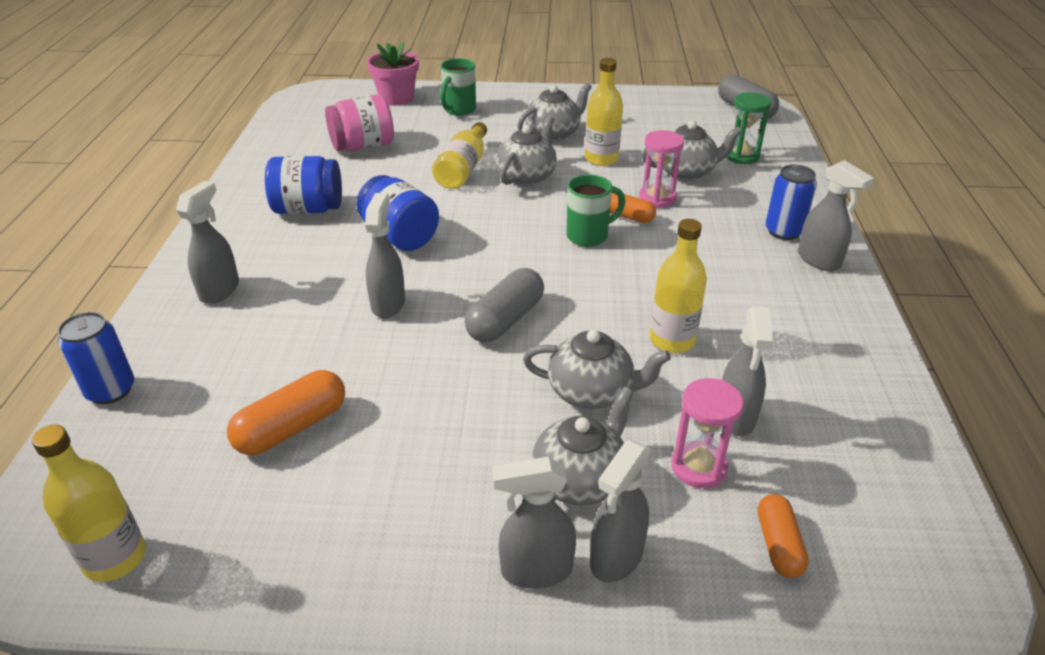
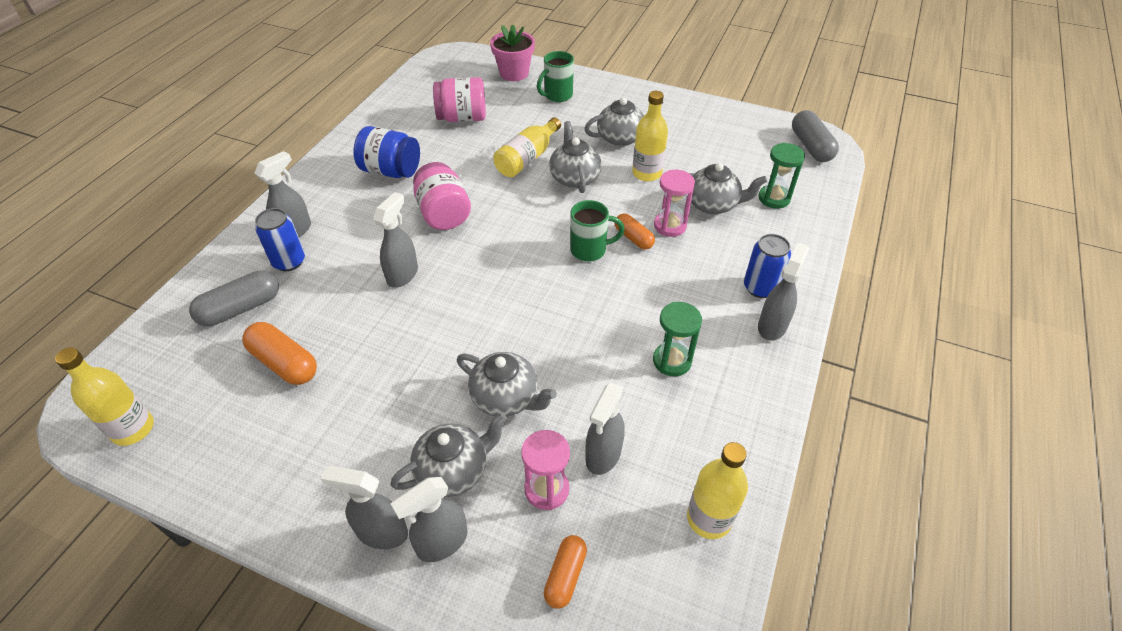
camera: 20 degrees right, 10 degrees up
blue can [57,312,134,404] -> blue can moved to [255,208,305,271]
orange capsule [227,370,345,455] -> orange capsule turned 60 degrees clockwise [242,322,317,385]
blue jar [356,175,439,251] -> pink jar [413,162,471,230]
grey capsule [465,268,544,342] -> grey capsule moved to [189,270,279,326]
grey teapot [496,116,557,186] -> grey teapot turned 60 degrees counterclockwise [549,121,602,193]
yellow bottle [650,219,707,353] -> yellow bottle moved to [687,442,748,539]
grey spray bottle [798,160,874,271] -> grey spray bottle turned 135 degrees counterclockwise [758,242,809,341]
none -> green hourglass [653,302,702,376]

